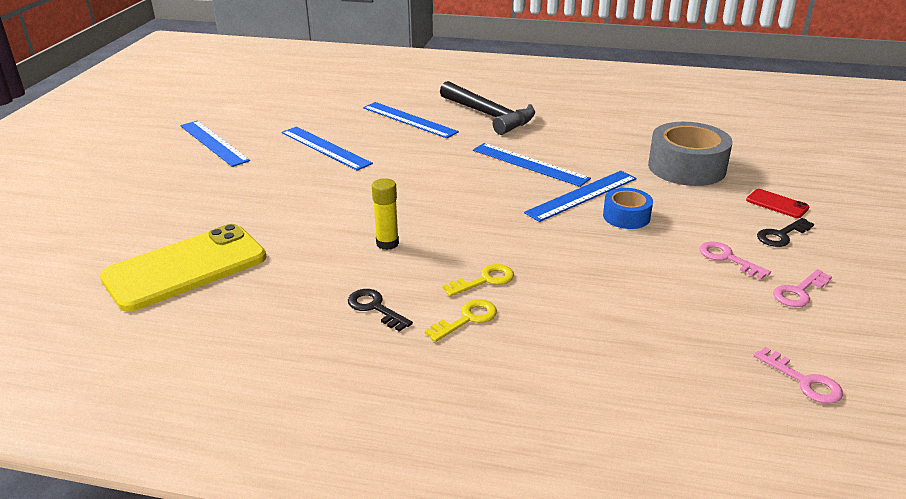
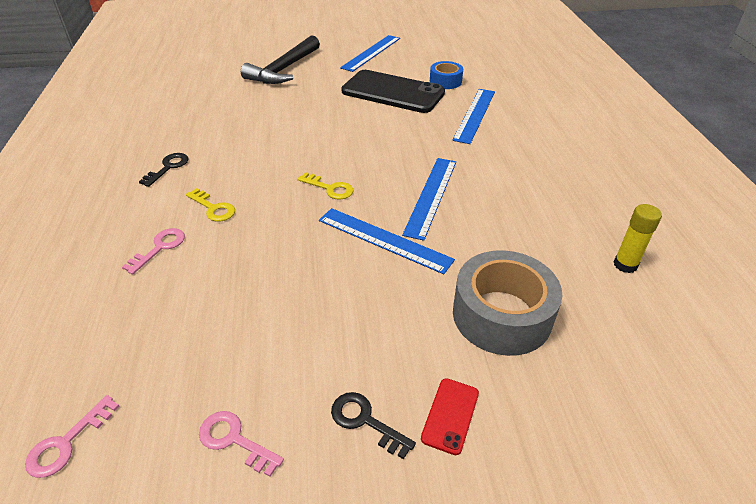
camera: 70 degrees right, 10 degrees up
yellow phone [100,224,266,312] -> none
blue ruler [281,126,373,171] -> black phone [341,70,445,113]
yellow glue stick [372,178,399,250] -> yellow glue stick moved to [614,204,662,273]
yellow key [425,299,497,342] -> yellow key moved to [297,172,353,200]
black hammer [440,81,535,135] -> black hammer moved to [241,35,320,84]
blue tape [603,188,653,229] -> blue tape moved to [430,61,463,89]
pink key [700,241,771,279] -> pink key moved to [122,228,185,275]

